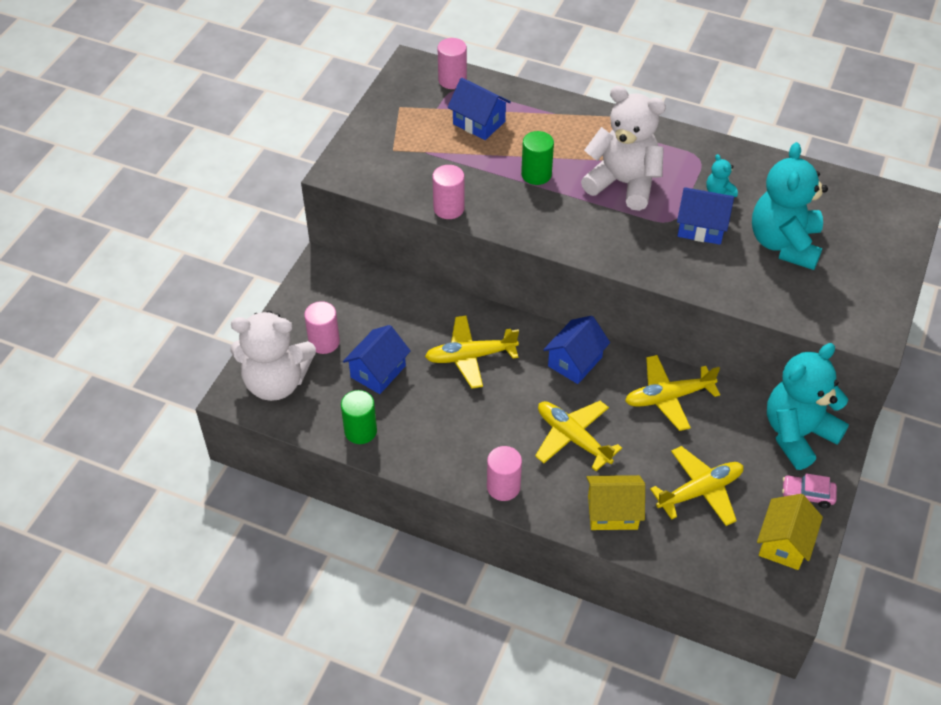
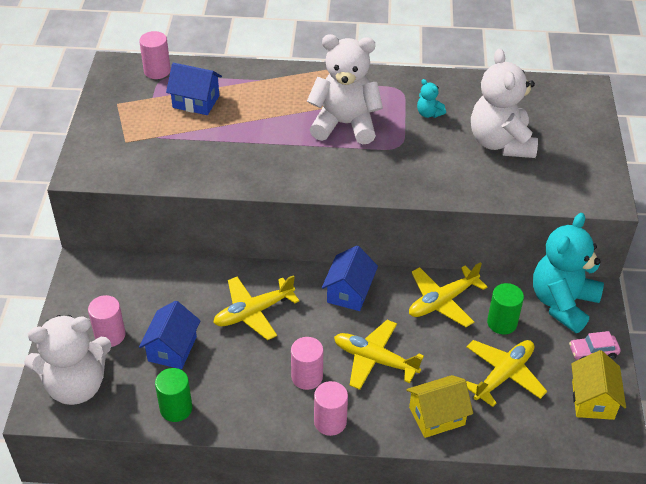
camera: 20 degrees left, 5 degrees down
pink cylinder [432,165,465,219] -> pink cylinder moved to [291,337,323,390]
green cylinder [521,131,554,185] -> green cylinder moved to [487,283,524,334]
blue house [677,187,734,245] -> none
turquoise teddy bear [752,142,828,270] -> white teddy bear [471,49,538,158]

